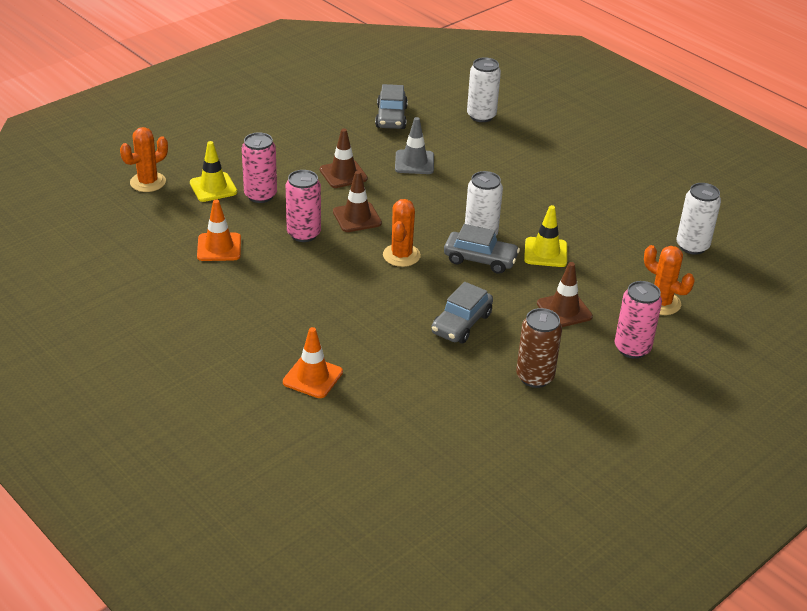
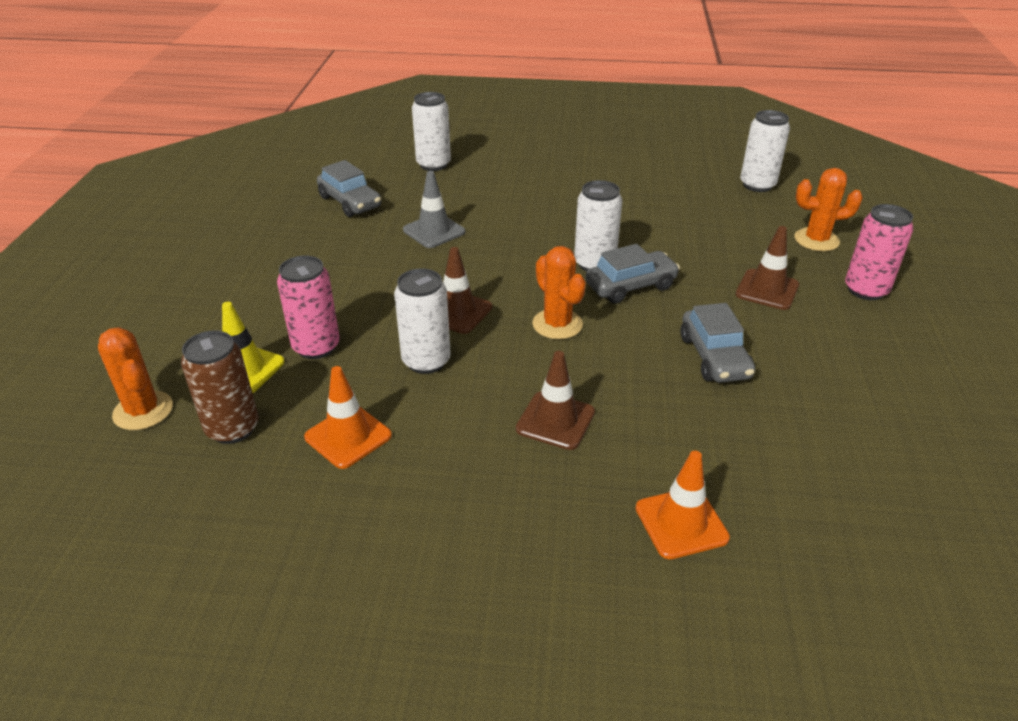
camera: 40 degrees left, 0 degrees up
orange cactus [120,127,168,192] -> orange cactus turned 45 degrees counterclockwise [98,327,173,430]
pink can [286,170,321,242] -> white can [394,268,451,374]
brown traffic cone [320,128,368,188] -> brown traffic cone moved to [516,351,595,450]
brown can [516,308,562,388] -> brown can moved to [181,330,259,444]
yellow traffic cone [524,205,567,267] -> none

